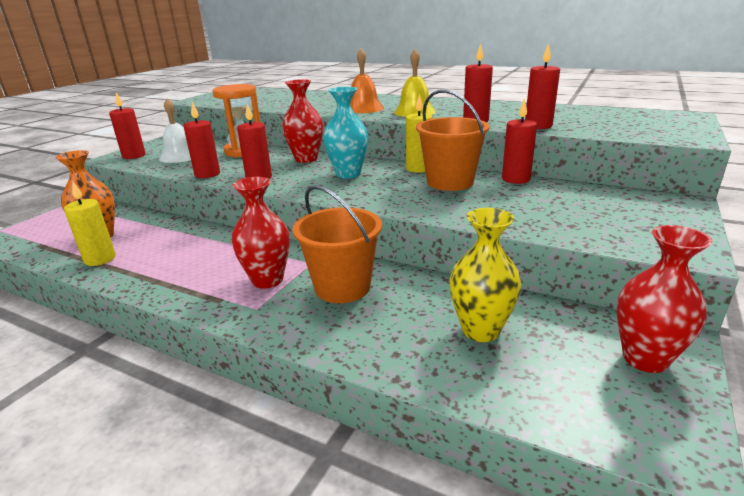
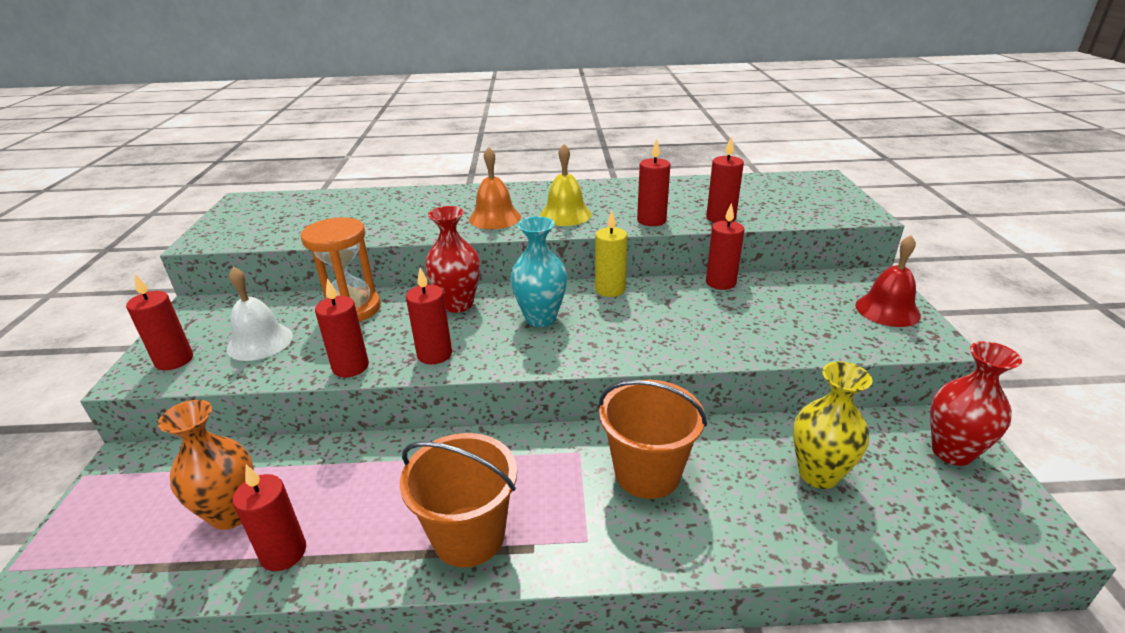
camera: 30 degrees left, 5 degrees up
yellow candle [64,181,116,266] -> red candle [233,465,306,571]
red vase [231,177,290,289] -> none
orange bucket [416,89,490,191] -> orange bucket moved to [400,433,517,567]
none -> red bell [855,235,921,327]

